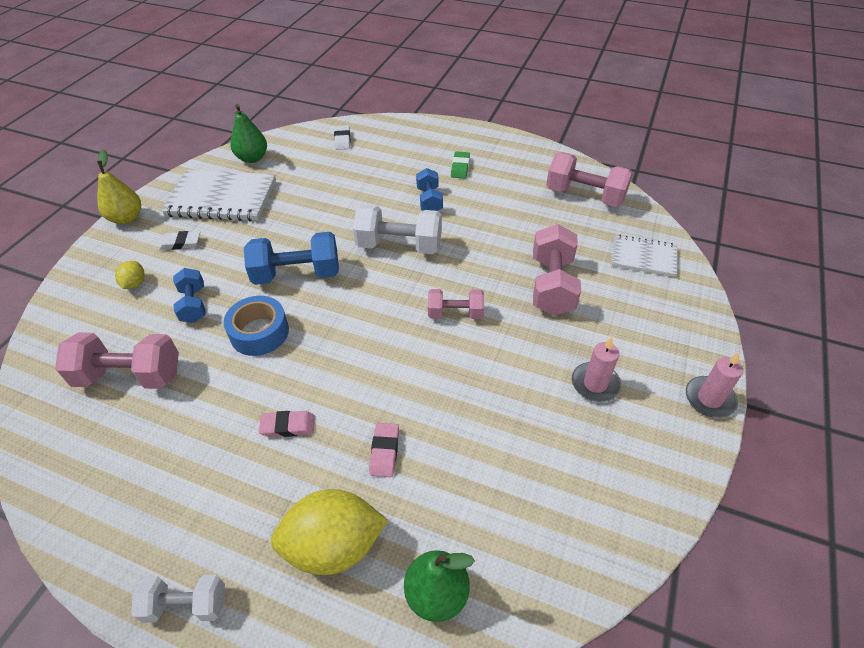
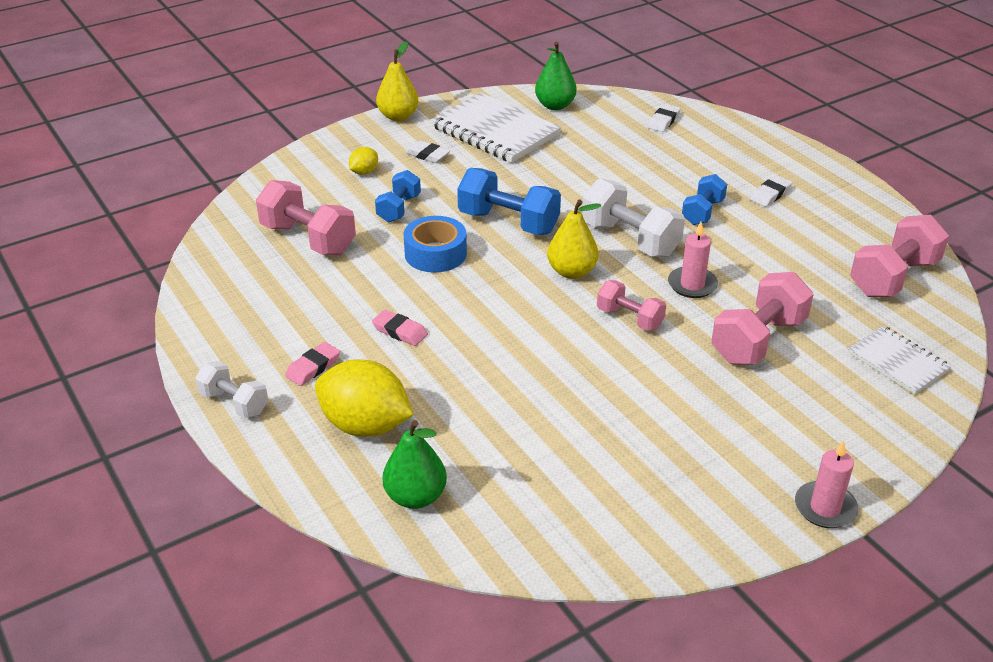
camera: 35 degrees right, 10 degrees down
pink eraser [369,423,399,477] -> pink eraser moved to [285,342,340,386]
green eraser [451,152,470,178] -> white eraser [750,175,792,207]
pink dumbbell [546,152,633,207] -> pink dumbbell turned 75 degrees clockwise [850,215,949,297]
pink candle [572,337,621,402] -> pink candle moved to [668,222,718,298]
none -> yellow pear [547,199,601,279]

